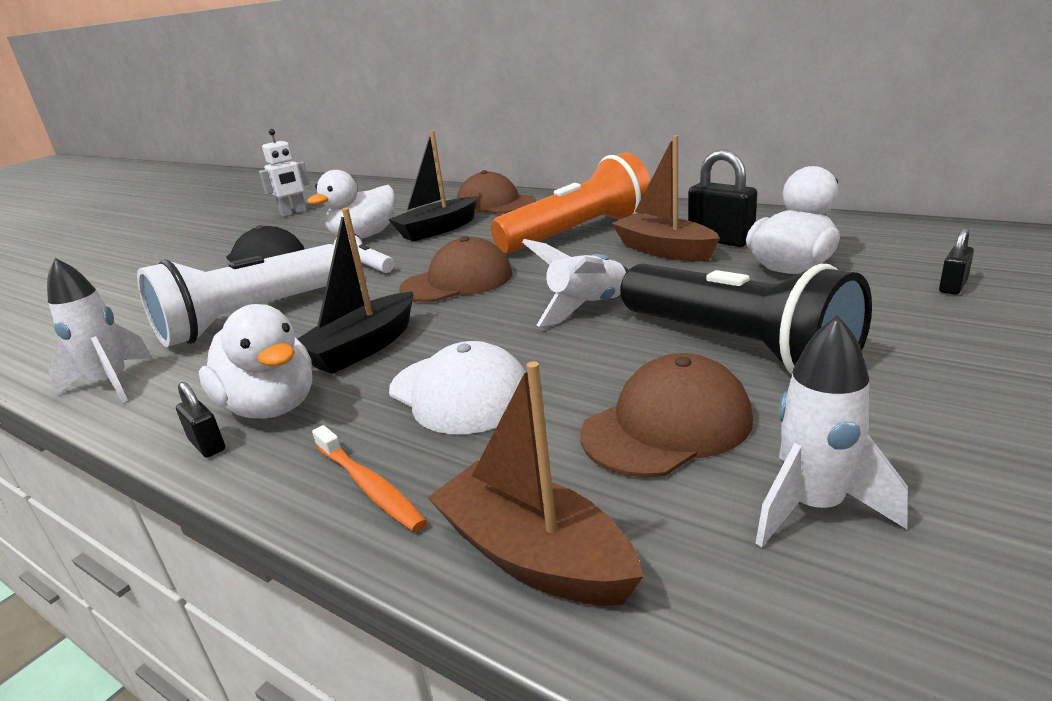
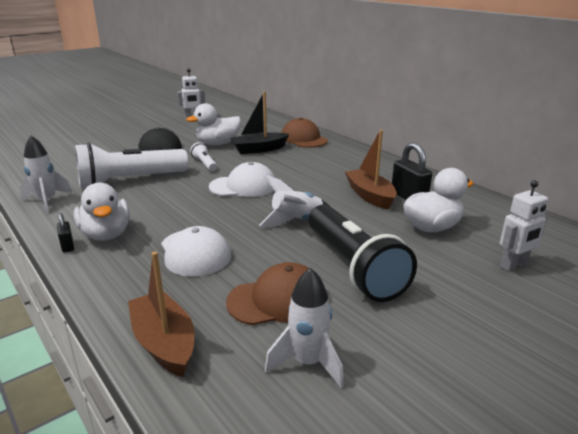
camera: 15 degrees right, 0 degrees up
black boat [298,208,413,374] -> none
orange toothbrush [312,425,427,532] -> none
brown cap [399,236,512,302] -> white cap [209,162,275,197]
orange flashlight [491,152,651,253] -> none
black padlock [939,228,974,295] -> white robot [500,180,548,272]

